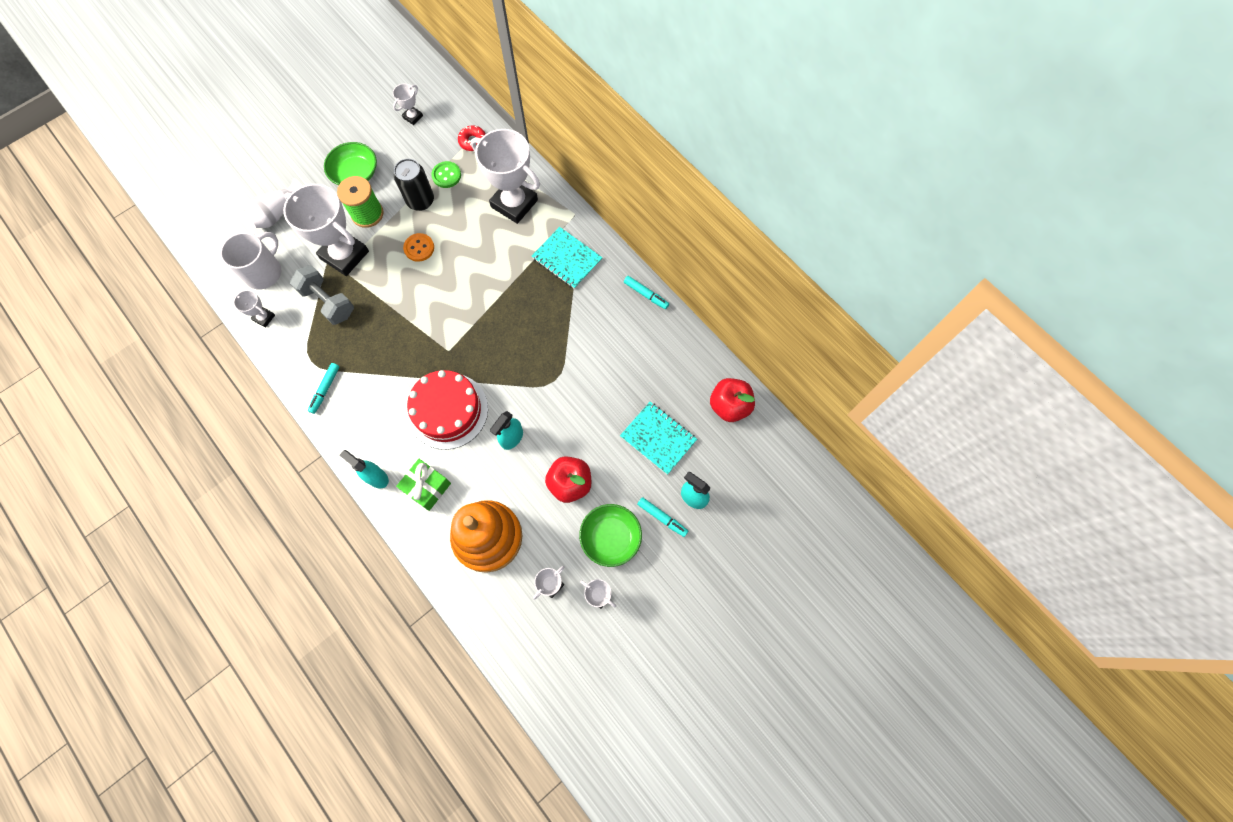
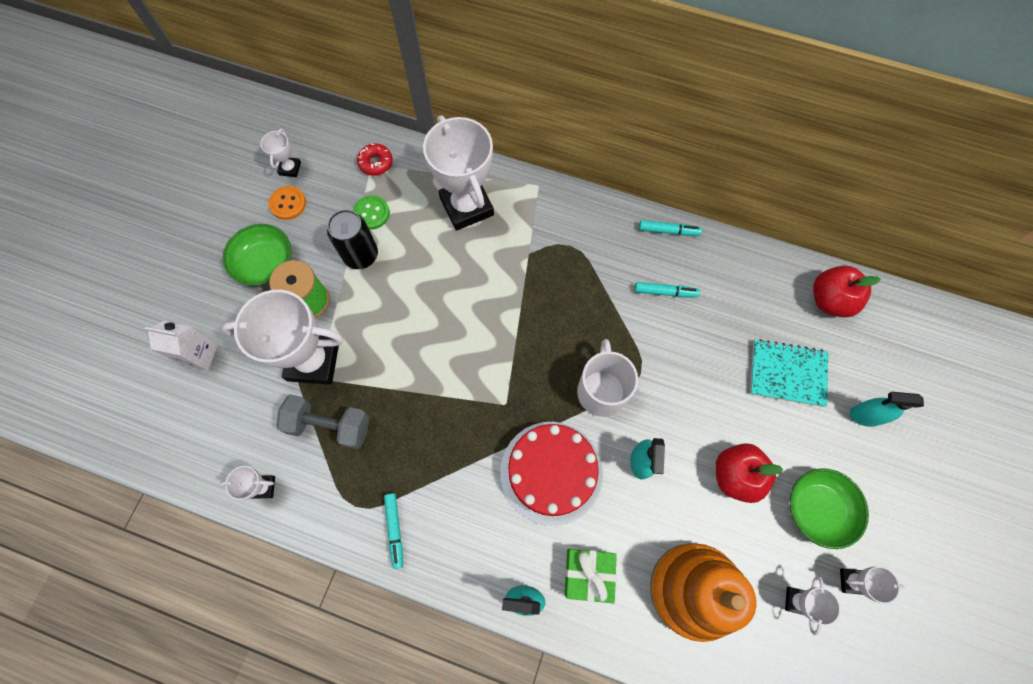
camera: 30 degrees left, 0 degrees up
white mug [220,232,281,289] -> white mug moved to [577,339,638,417]
white vase [244,179,302,228] -> white carton [144,321,218,371]
orange button [403,233,434,262] -> orange button moved to [268,186,306,220]
white trophy [471,129,540,224] -> white trophy turned 60 degrees clockwise [423,115,494,231]
turquoise notebook [532,227,602,289] -> none
turquoise marker [637,497,688,537] -> turquoise marker moved to [635,282,700,298]

